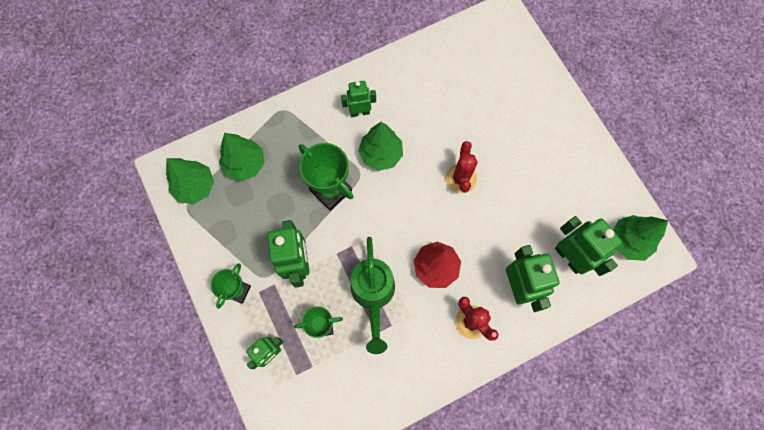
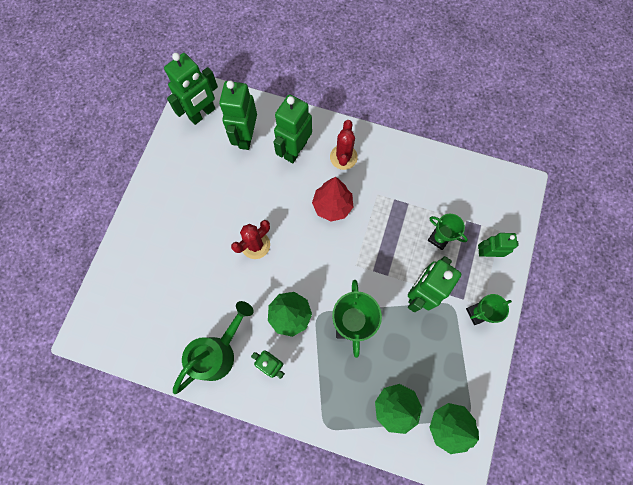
camera: 135 degrees left, 0 degrees up
green watering can [351,237,395,354] -> green watering can moved to [173,301,254,394]
green tree [613,215,668,261] -> green robot [164,53,218,125]

